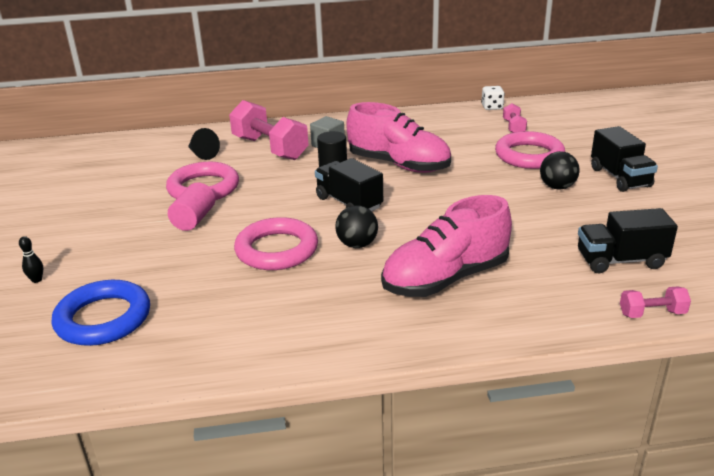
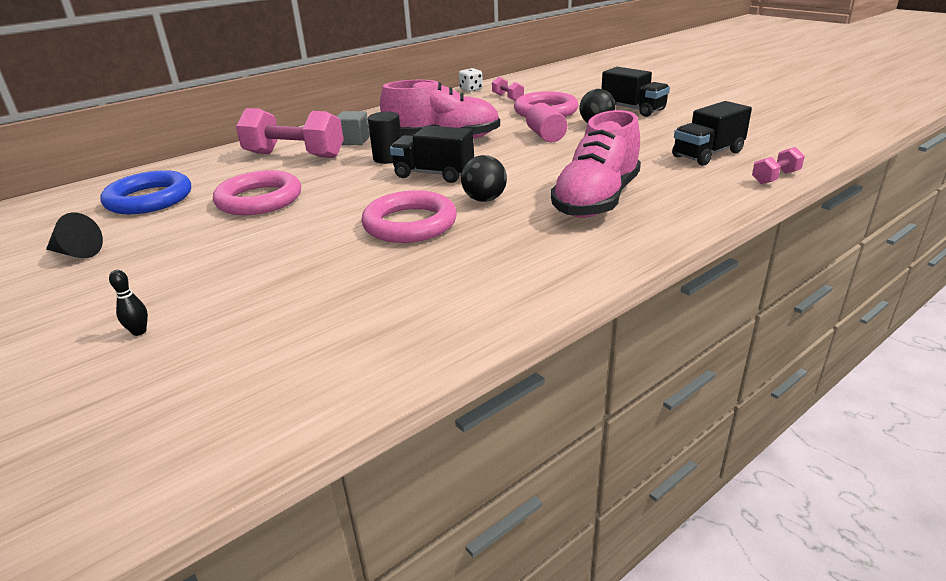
camera: 30 degrees left, 0 degrees up
blue ring [52,280,150,346] -> blue ring moved to [100,170,191,214]
pink cylinder [168,183,215,231] -> pink cylinder moved to [526,103,567,143]
black cone [188,128,220,160] -> black cone moved to [46,213,103,259]

